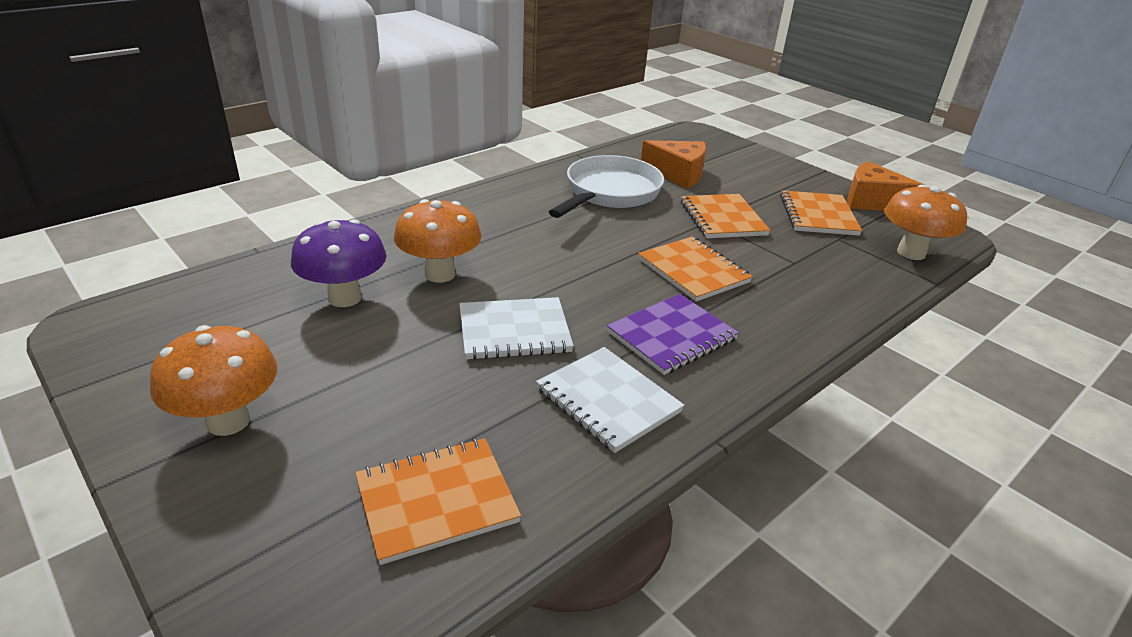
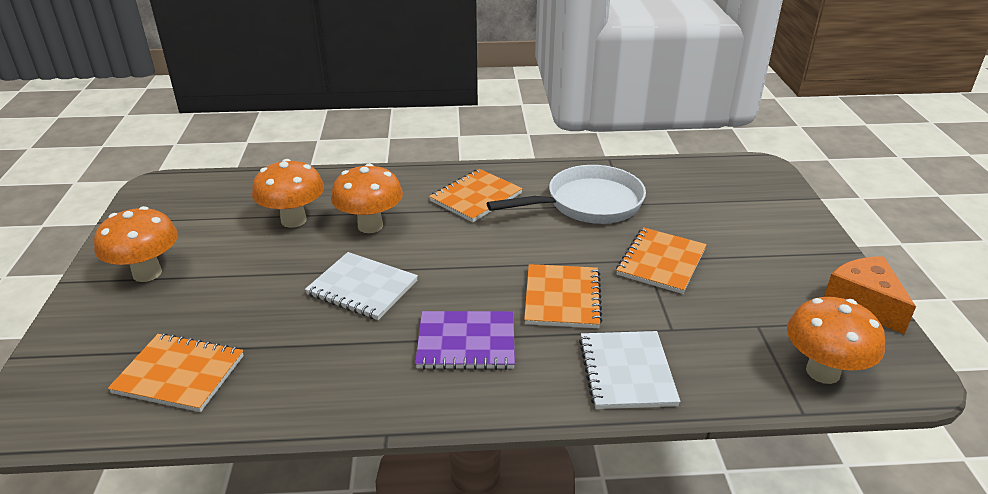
camera: 40 degrees right, 0 degrees up
purple mushroom [291,219,386,307] -> orange mushroom [252,159,324,228]
white notebook [536,347,685,453] -> white notebook moved to [579,331,680,409]
orange cheese [641,140,706,189] -> none
orange notebook [780,190,862,236] -> orange notebook moved to [429,169,523,222]

